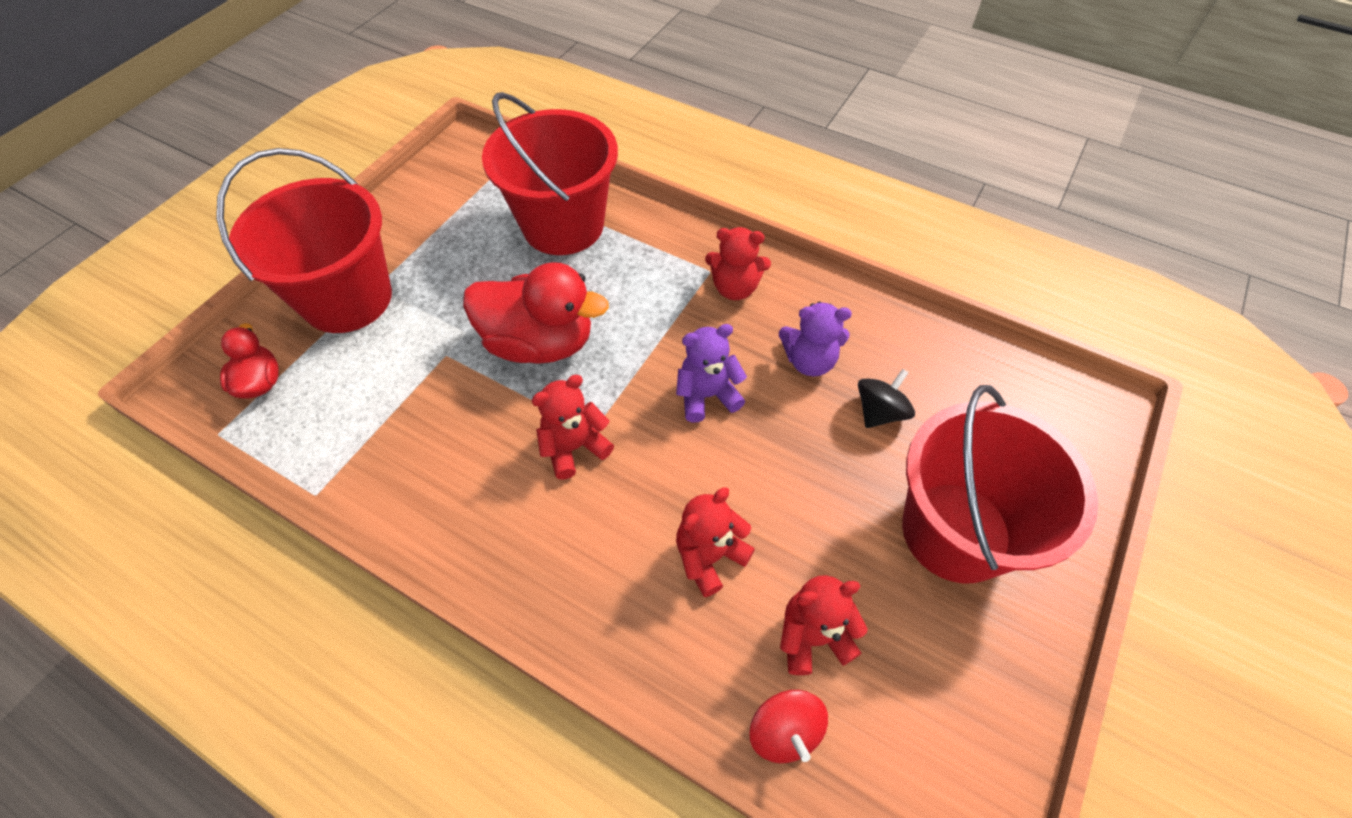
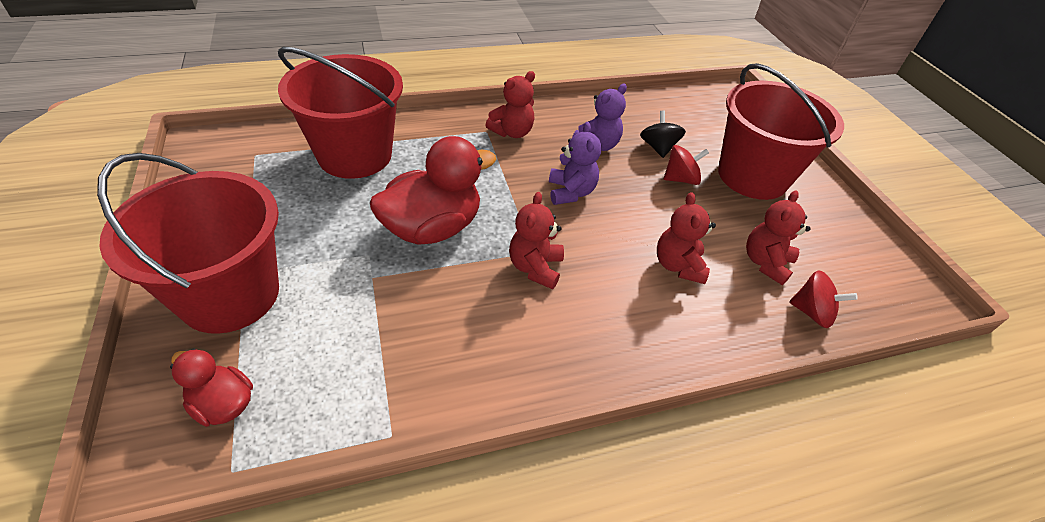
camera: 50 degrees left, 10 degrees down
purple teddy bear [676,324,747,422] -> purple teddy bear turned 150 degrees clockwise [549,122,601,205]
none -> red spinning top [664,145,709,185]

